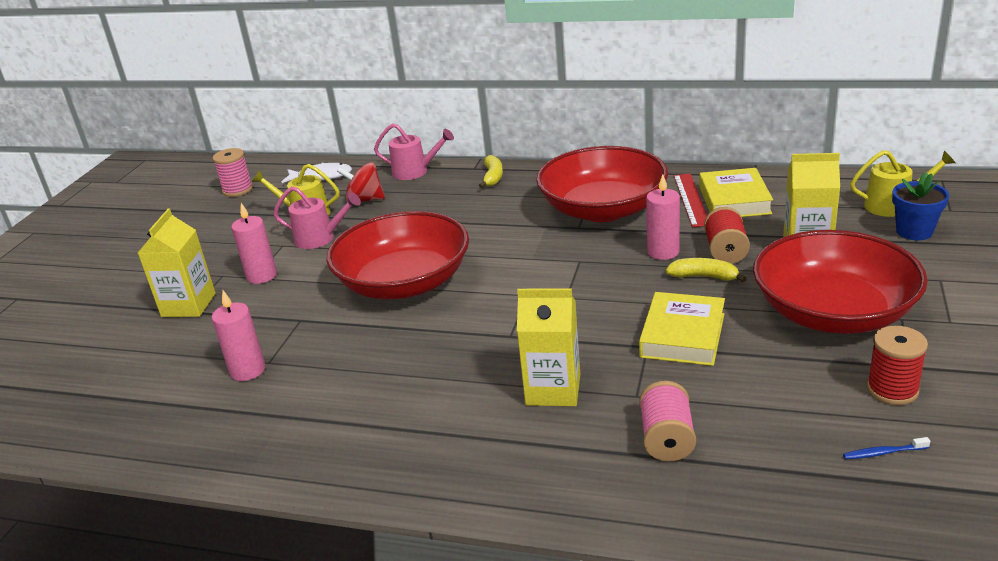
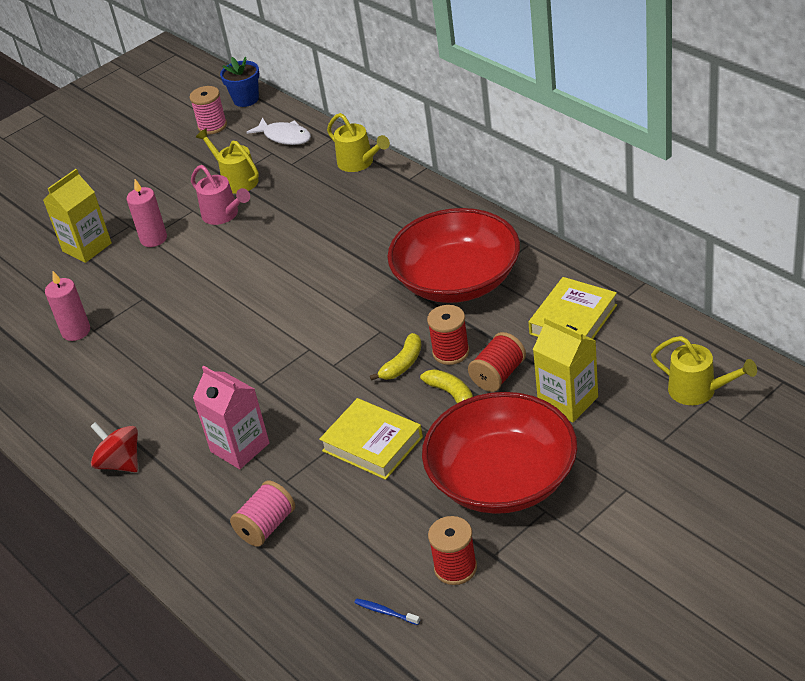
camera: 35 degrees right, 10 degrees up
red bowl [326,211,469,300] -> none
red spinning top [337,162,385,202] -> red spinning top moved to [90,422,138,472]
pink watering can [374,123,454,180] -> yellow watering can [327,113,390,172]
yellow banana [479,155,503,188] -> yellow banana moved to [370,333,421,381]
yellow carton [517,288,580,406] -> pink carton [193,366,270,469]
yellow book [639,292,725,366] -> yellow book turned 75 degrees clockwise [319,398,423,480]
pink candle [646,174,680,260] -> red spool [427,305,469,365]
red ruler [674,174,707,227] -> none
blue flower pot [892,172,949,240] -> blue flower pot moved to [220,57,260,107]

